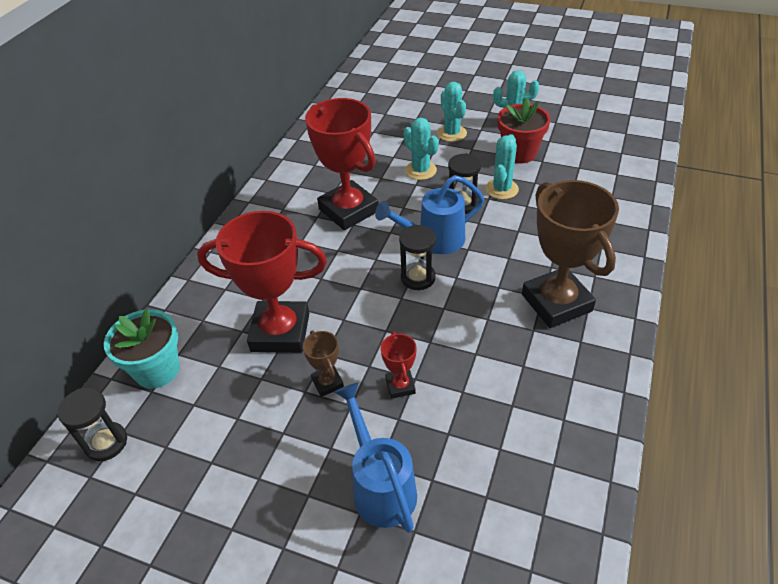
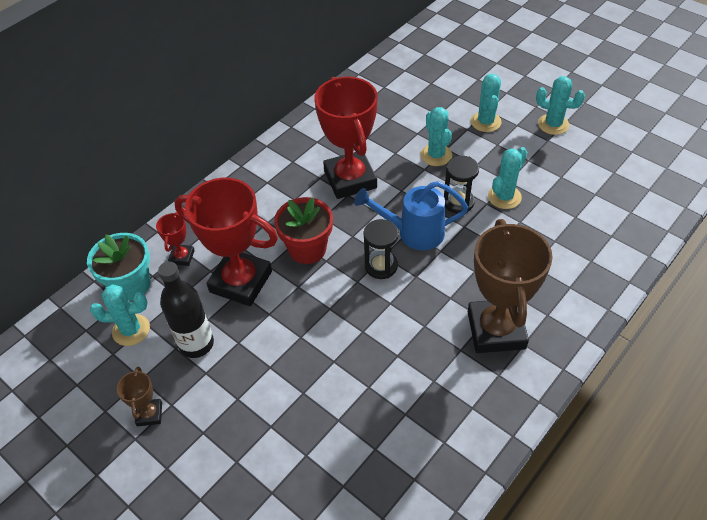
camera: 20 degrees right, 5 degrees up
black hourglass [58,388,127,461] -> none
brown trophy [303,330,344,397] -> brown trophy moved to [117,366,162,427]
blue watering can [334,383,417,533] -> none
red trophy [381,332,417,399] -> red trophy moved to [156,212,195,266]
red flower pot [498,98,550,163] -> red flower pot moved to [274,197,333,264]
none -> turquoise cactus [90,284,150,346]
none -> black bottle [158,262,214,358]

